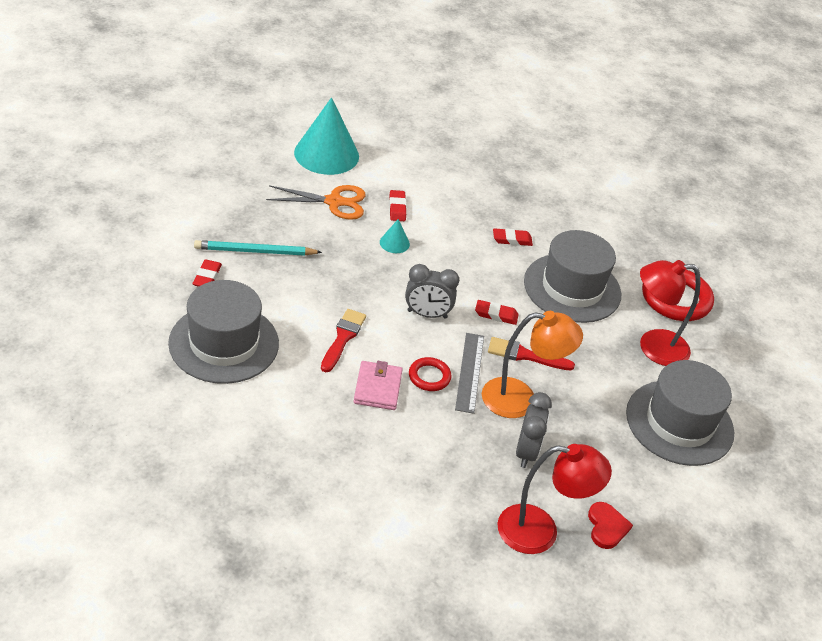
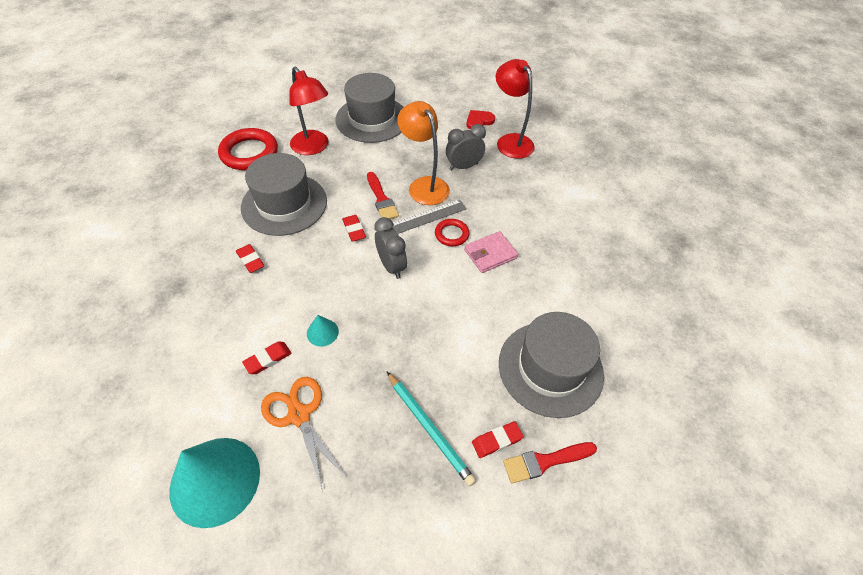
camera: 120 degrees left, 10 degrees up
red brush [321,309,366,372] -> red brush moved to [503,442,597,484]

